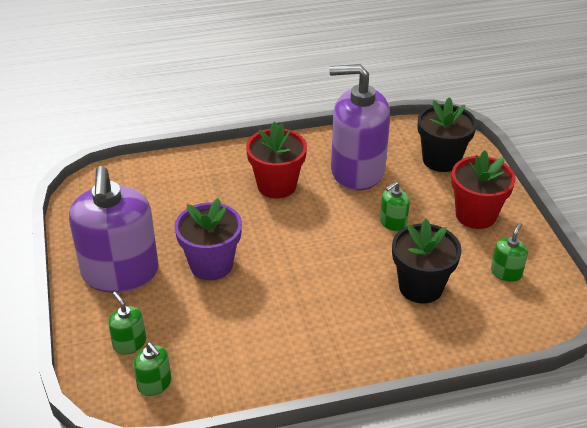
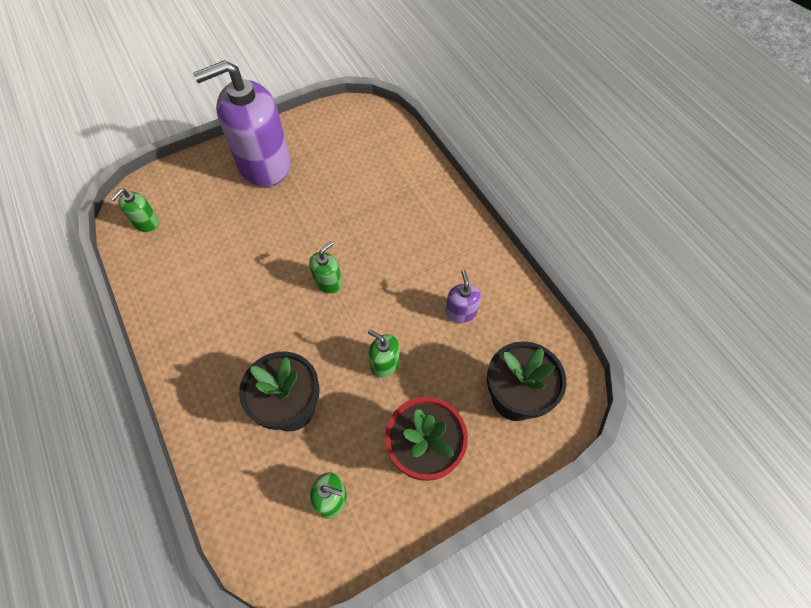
camera: 75 degrees right, 20 degrees up
green soap dispenser [108,292,146,354] -> green soap dispenser moved to [309,241,342,293]
purple flower pot [174,198,242,280] -> none
red flower pot [246,122,307,199] -> none
purple soap dispenser [329,64,390,191] -> purple soap dispenser [446,270,481,323], size x0.42

